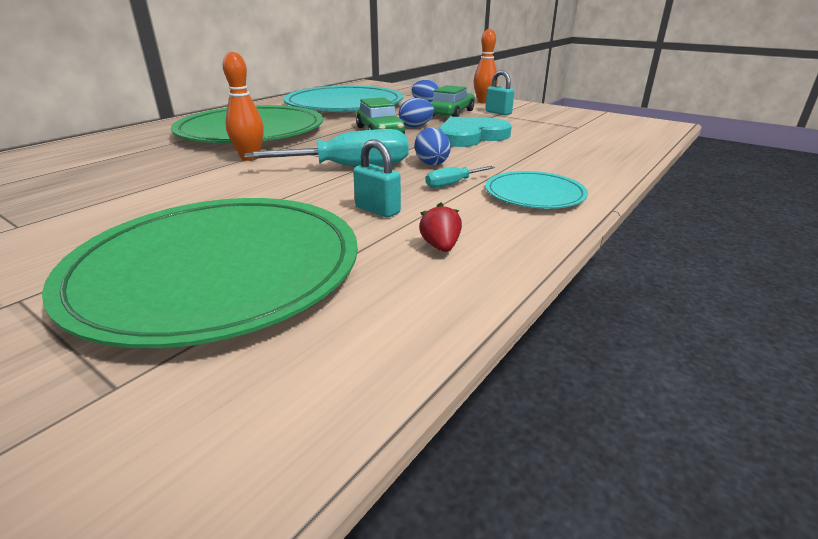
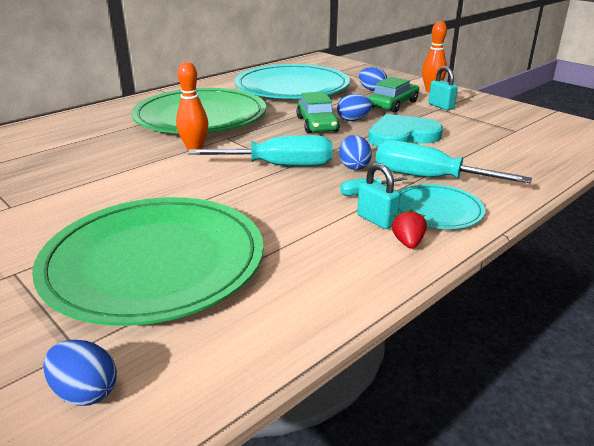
camera: 10 degrees right, 0 degrees up
turquoise padlock [353,139,401,218] -> turquoise padlock moved to [357,163,400,229]
red strawberry [419,203,462,252] -> red strawberry moved to [392,209,427,249]
none -> blue egg [43,340,117,406]
none -> turquoise screwdriver [376,140,532,183]

